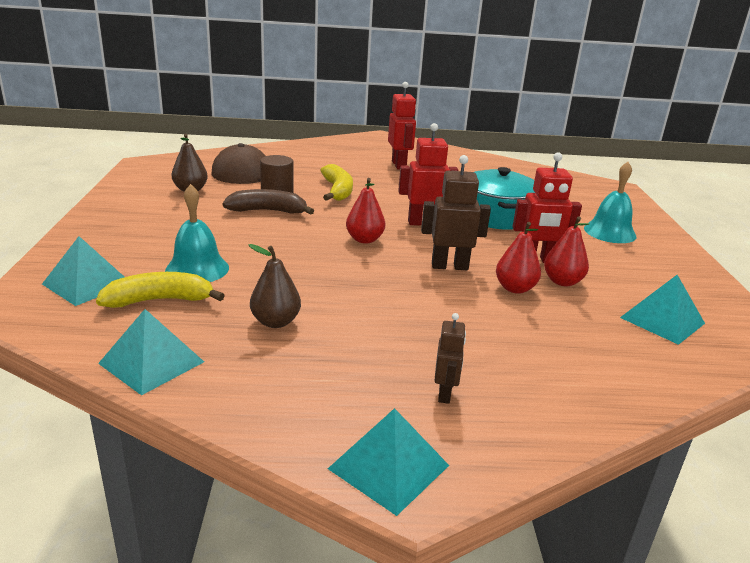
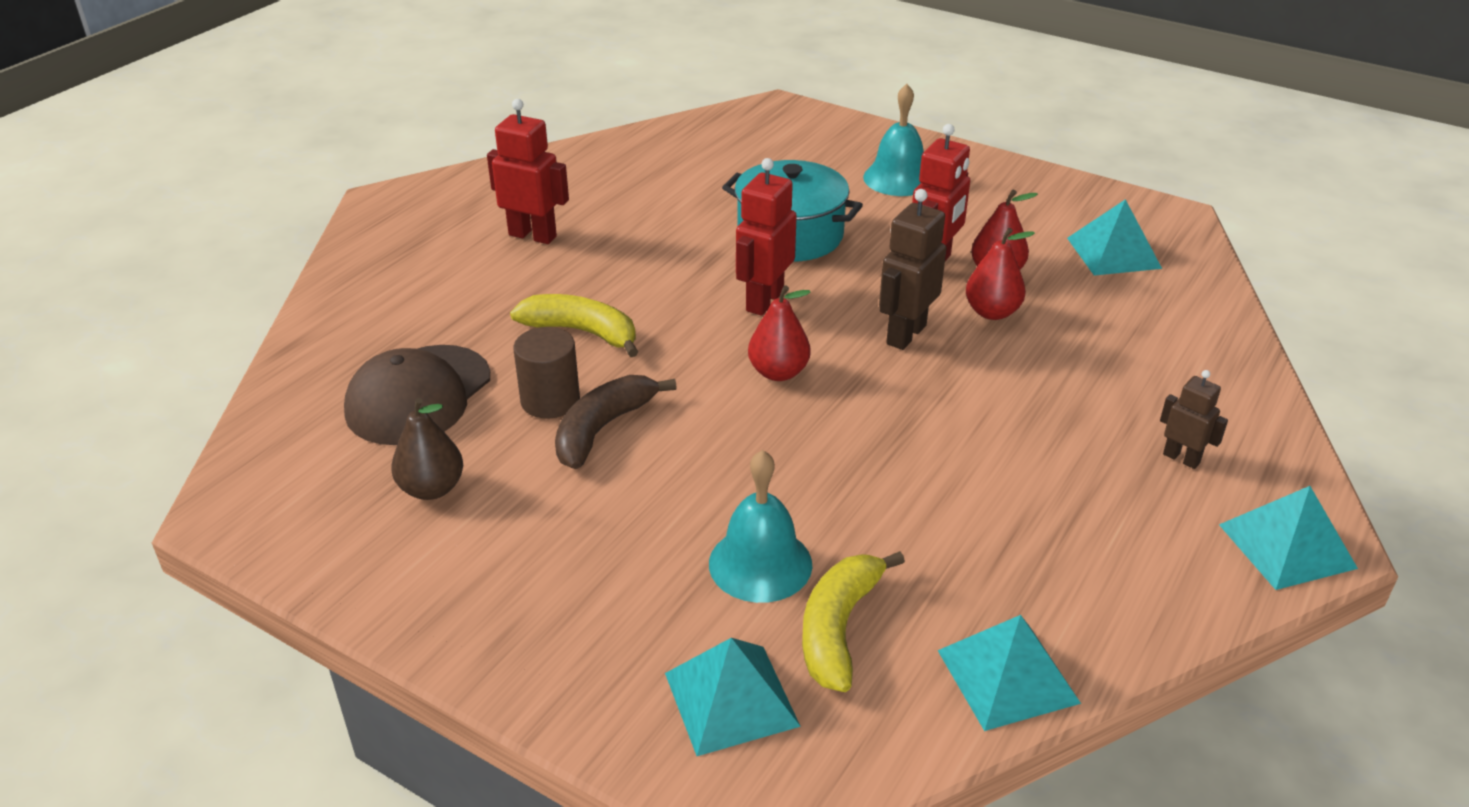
camera: 55 degrees left, 10 degrees up
brown pear [248,244,301,328] -> none

